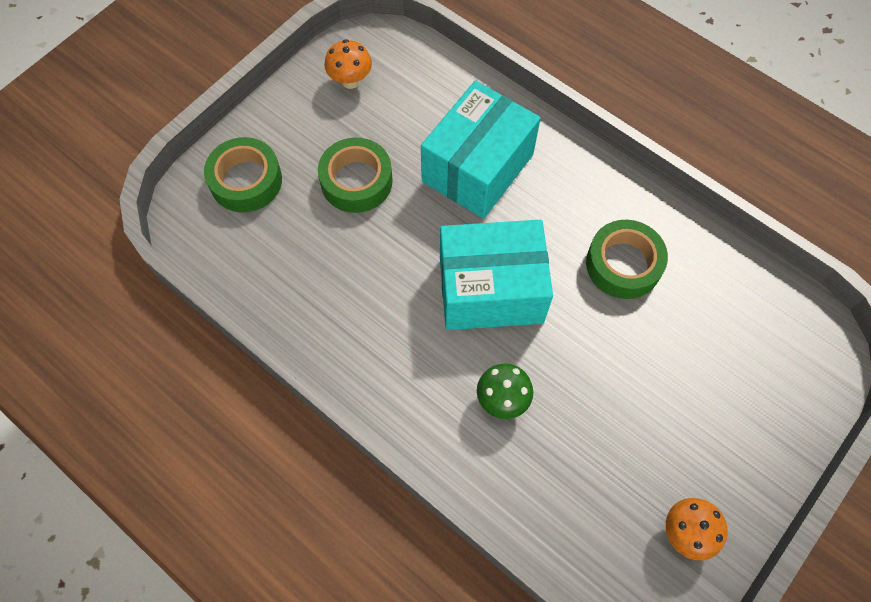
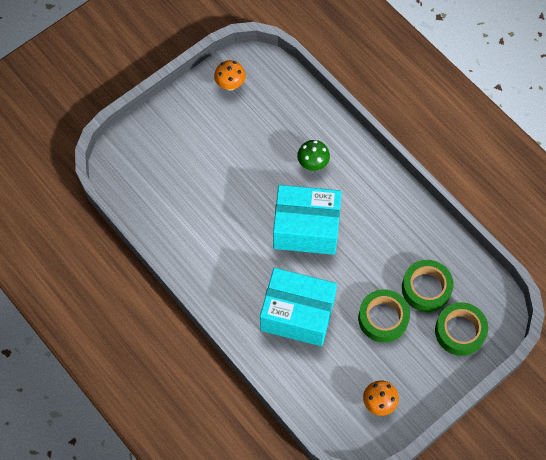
camera: 170 degrees left, 0 degrees up
turquoise box [421,81,541,219] -> turquoise box turned 60 degrees clockwise [260,268,337,346]
green tape [586,220,668,299] -> green tape moved to [402,260,454,312]

